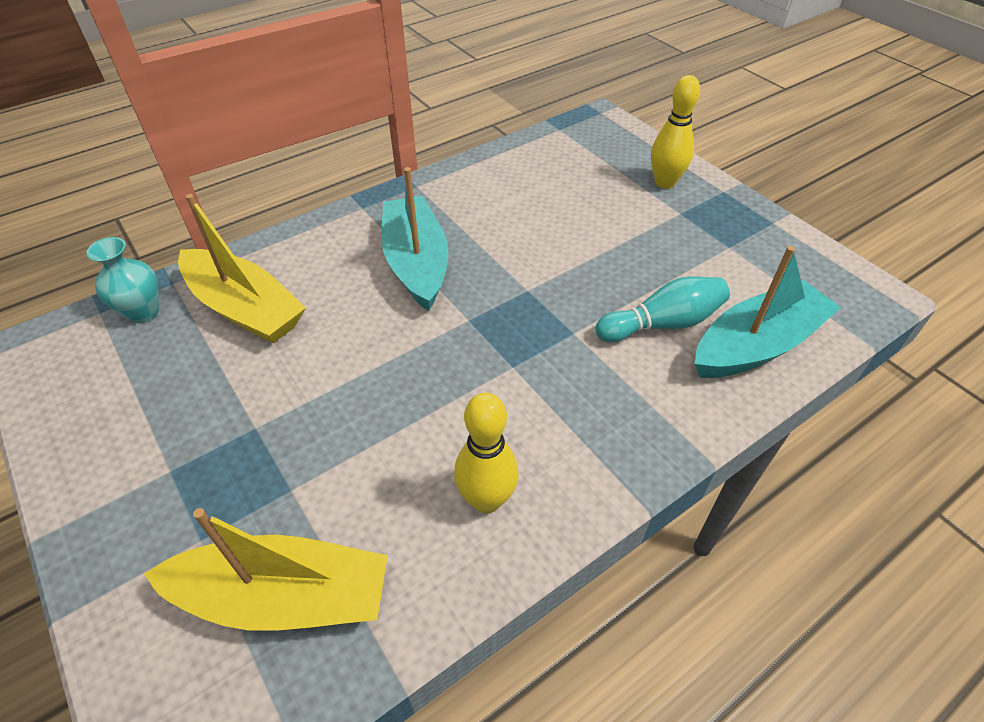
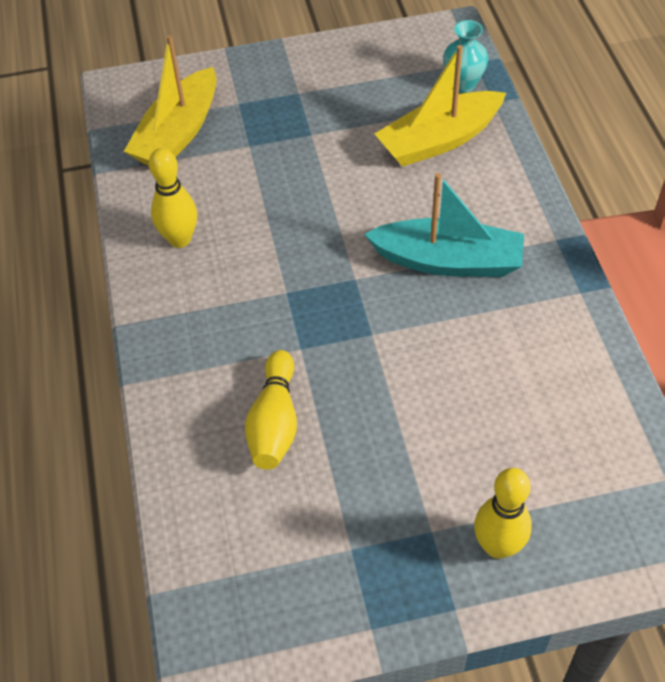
camera: 115 degrees right, 5 degrees up
turquoise bowling pin [595,277,730,342] -> yellow bowling pin [245,350,297,470]
turquoise boat [695,246,841,378] -> none

